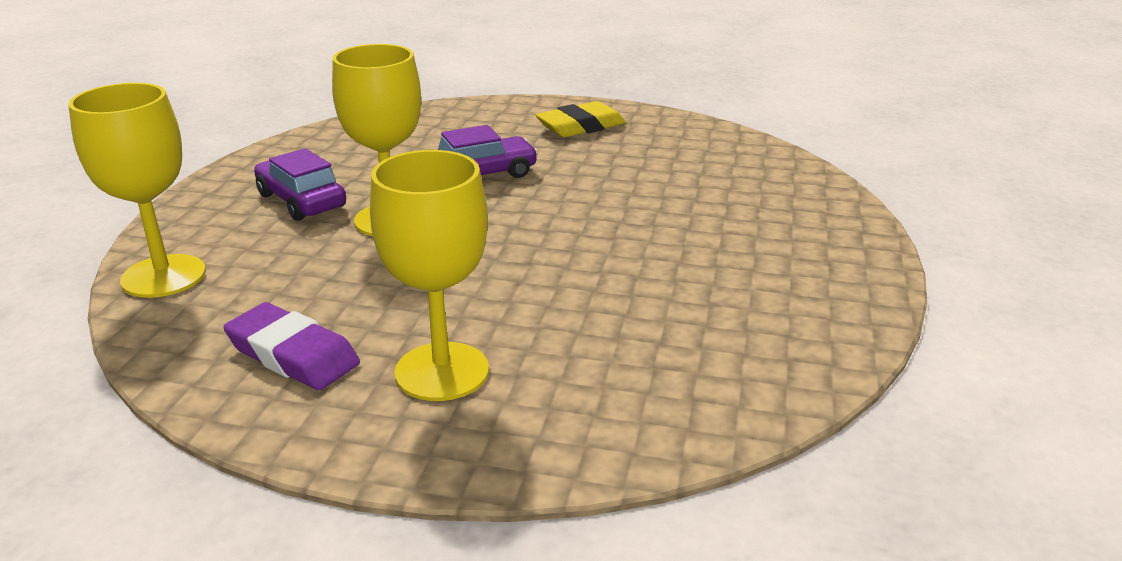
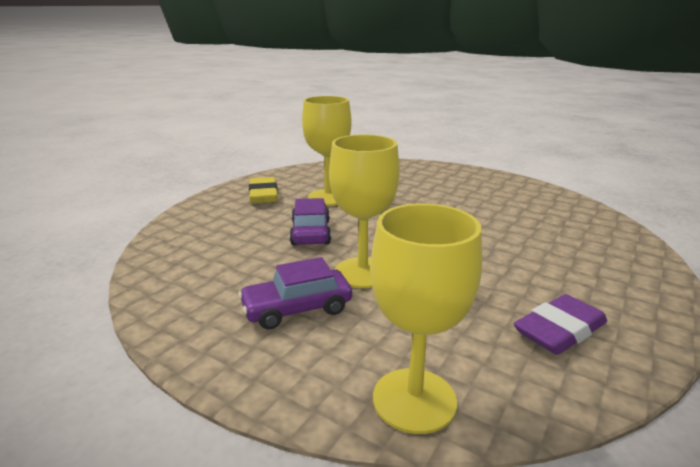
camera: 70 degrees left, 5 degrees down
yellow goblet [370,150,489,401] -> yellow goblet moved to [302,96,352,206]

